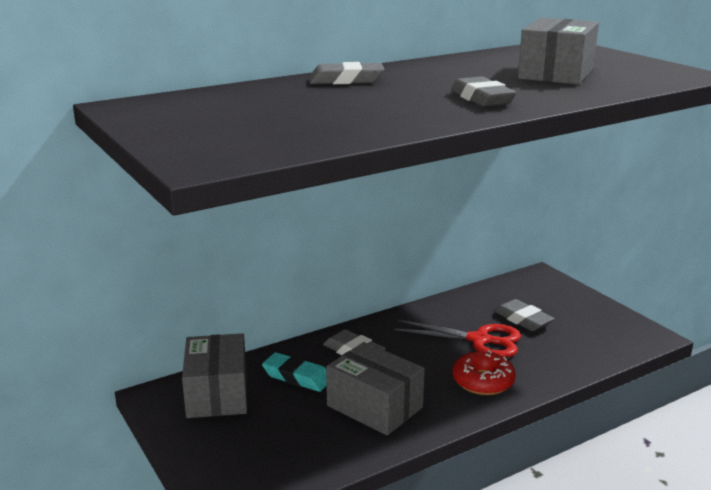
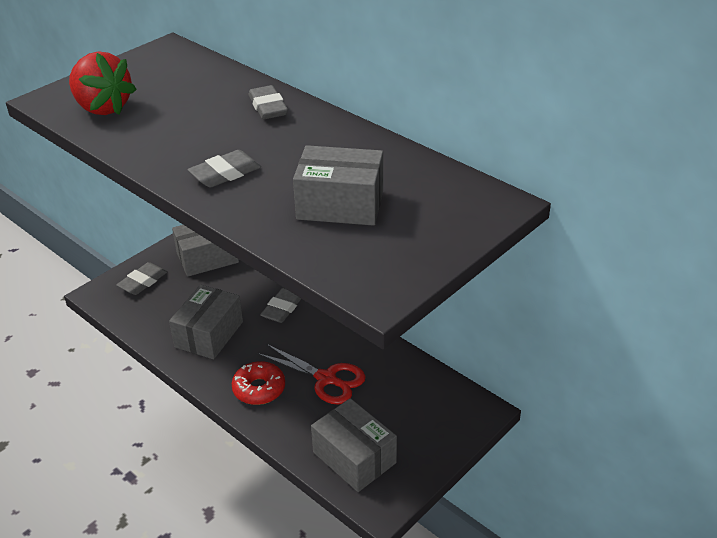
camera: 75 degrees right, 15 degrees up
turquoise eraser [262,352,326,392] -> none
red scissors [394,320,521,358] -> red scissors turned 60 degrees counterclockwise [258,344,366,405]
grey eraser [494,299,555,331] -> grey eraser moved to [117,262,168,295]
none -> red strawberry [69,51,137,115]
none -> grey box [311,398,397,492]

